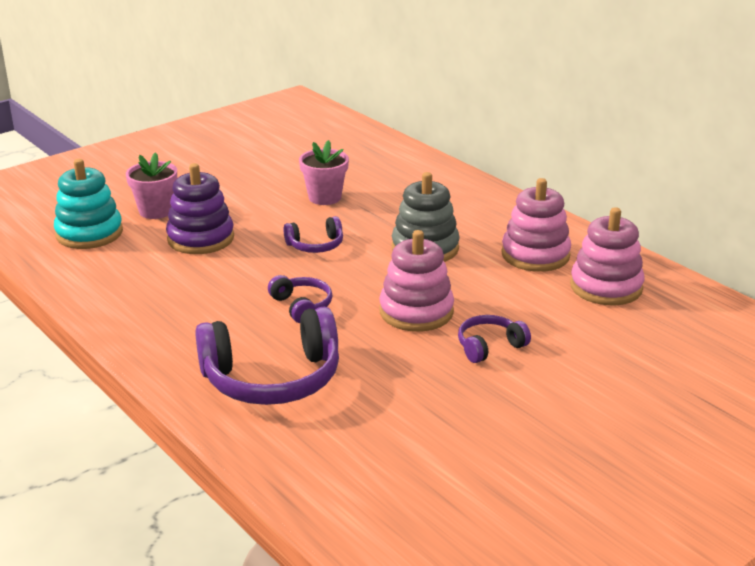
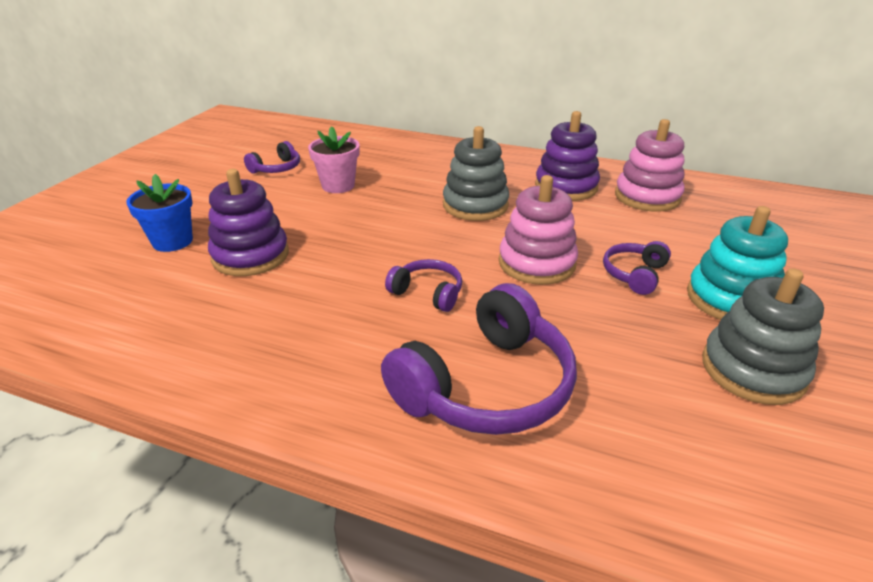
camera: 30 degrees left, 5 degrees up
turquoise stacking toy [54,159,123,249] -> turquoise stacking toy moved to [687,206,788,320]
pink flower pot [126,152,177,219] -> blue flower pot [126,174,193,252]
purple headphones [284,216,343,253] -> purple headphones moved to [244,141,300,174]
pink stacking toy [501,178,571,272] -> purple stacking toy [535,111,600,201]
none -> grey stacking toy [702,268,824,405]

